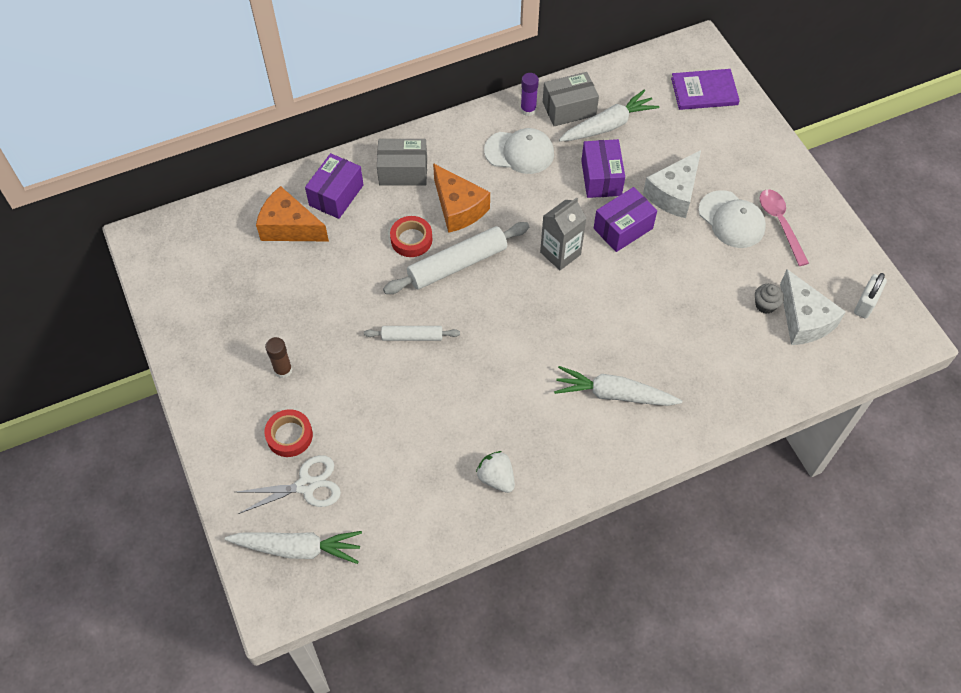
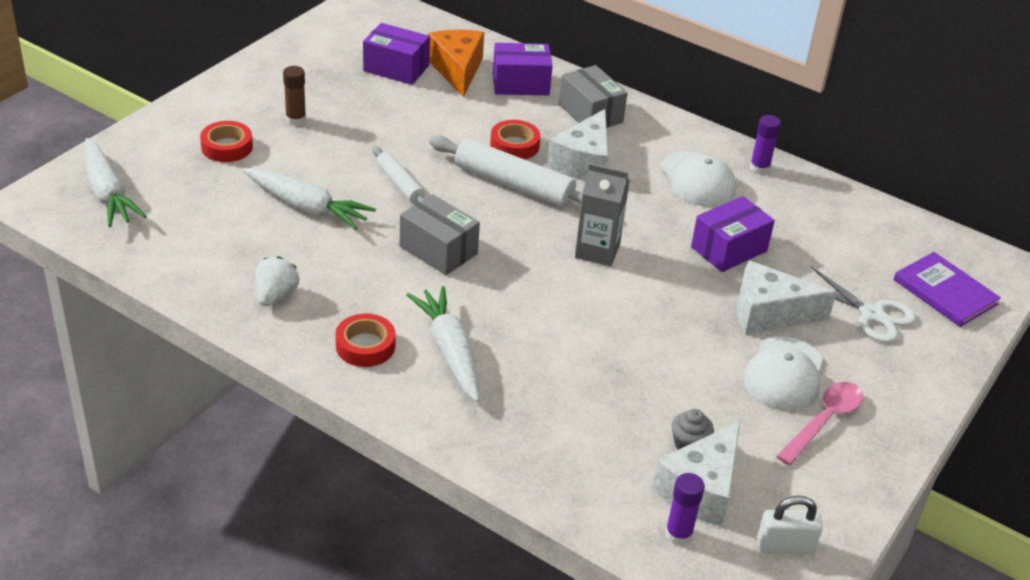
camera: 55 degrees right, 20 degrees down
white scissors [236,455,341,514] -> white scissors moved to [811,266,916,343]
orange cheese [433,163,490,233] -> white cheese [547,109,609,181]
grey box [543,72,599,126] -> grey box moved to [400,194,480,275]
white carrot [559,89,659,142] -> white carrot moved to [243,168,376,230]
purple box [594,187,657,252] -> purple box moved to [363,23,430,85]
none -> red tape [335,313,396,367]
none -> purple glue stick [665,473,705,545]

